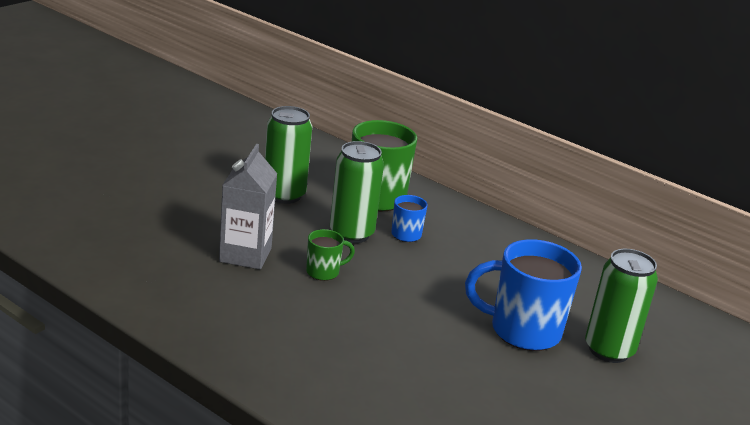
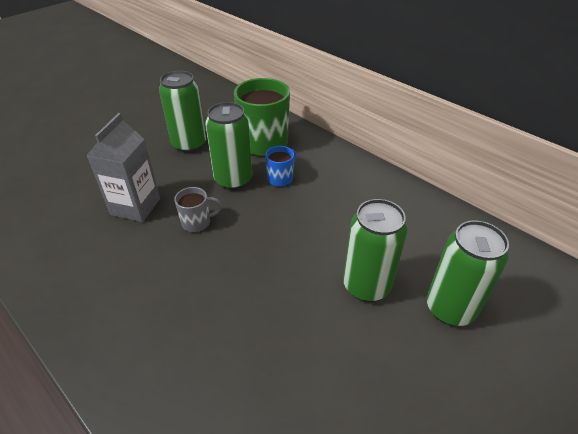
camera: 10 degrees right, 15 degrees up
green mug [306,229,355,281] -> grey mug [174,187,222,232]
blue mug [465,239,582,351] -> green can [343,199,407,302]

